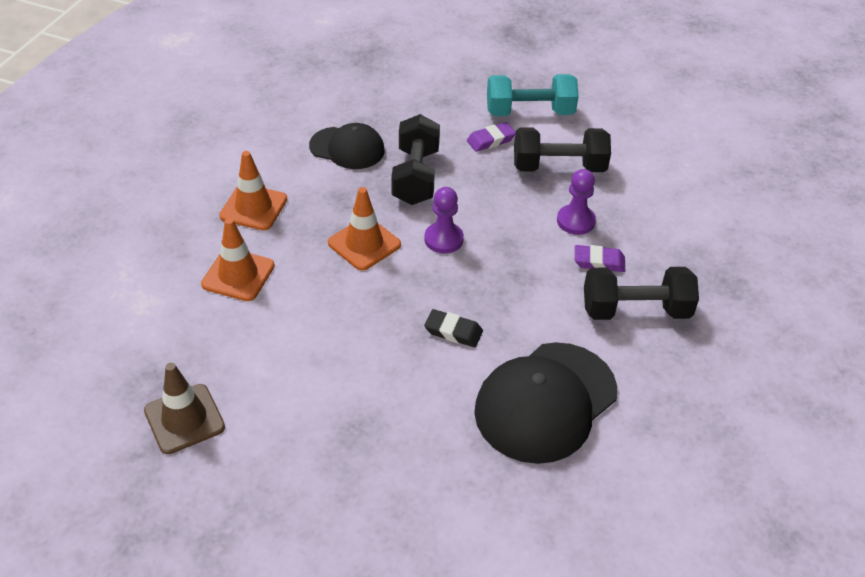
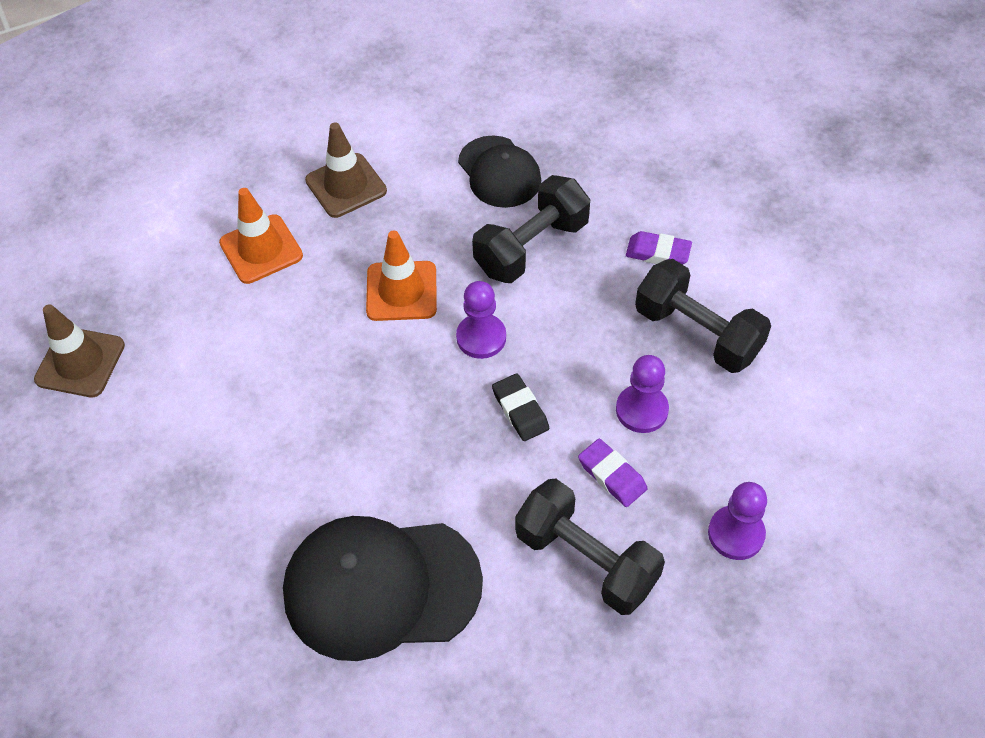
camera: 45 degrees right, 10 degrees up
orange traffic cone [219,151,287,230] -> brown traffic cone [305,122,387,218]
black eraser [424,309,483,347] -> black eraser moved to [492,373,549,441]
turquoise dumbbell [487,74,579,116] -> none
none -> purple pawn [708,482,767,560]

